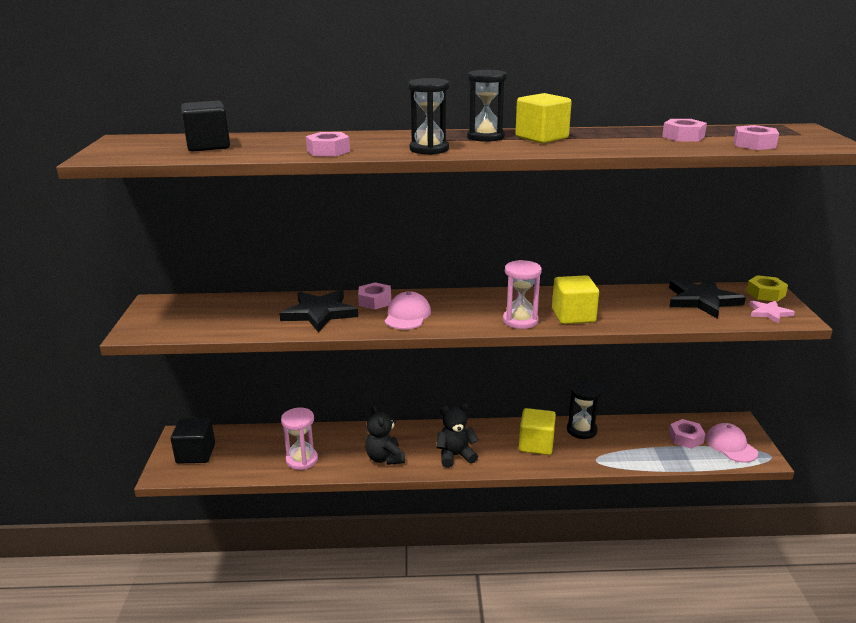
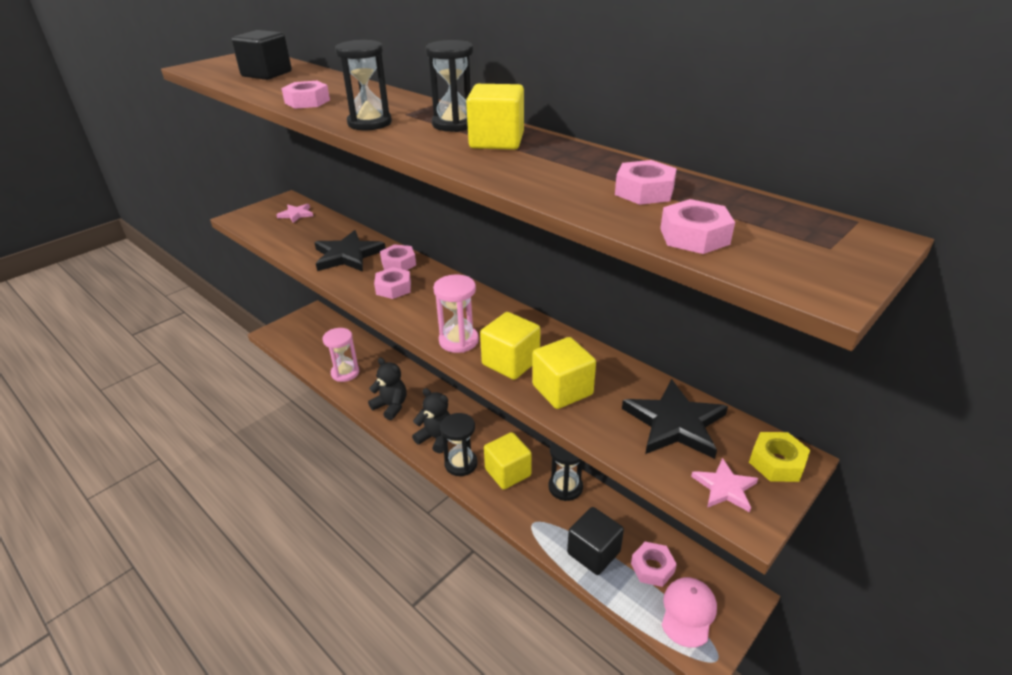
camera: 45 degrees right, 10 degrees up
black cube [171,418,215,464] -> black cube moved to [567,507,624,575]
black teddy bear [365,406,405,465] -> black teddy bear turned 105 degrees clockwise [368,358,406,420]
pink cap [385,291,431,329] -> pink nut [374,267,411,299]
none -> pink star [276,204,313,223]
none -> black hourglass [440,413,478,476]
none -> yellow cube [532,337,596,409]

